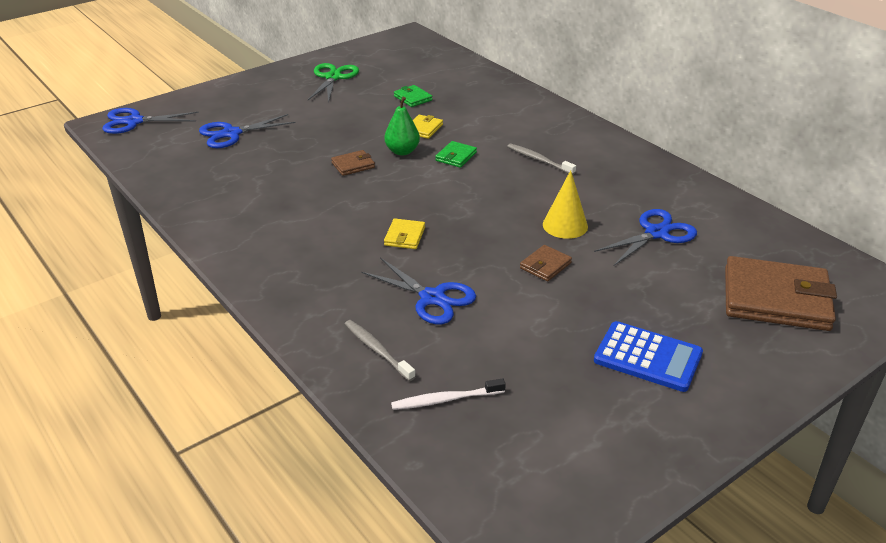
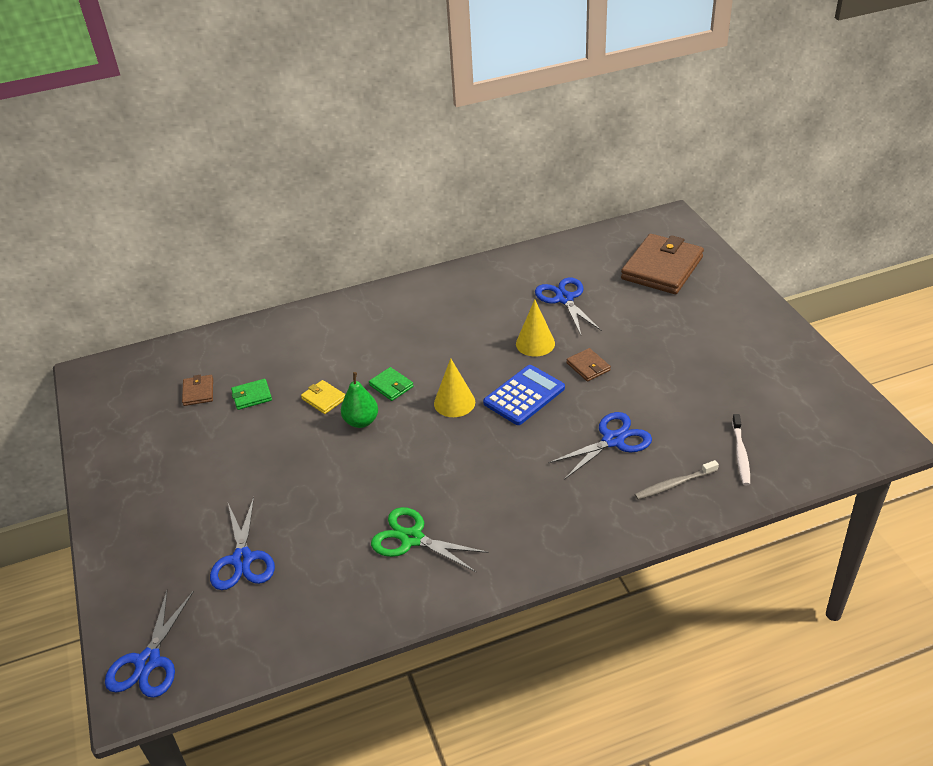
camera: 70 degrees left, 5 degrees up
green scissors [308,63,359,103] -> green scissors moved to [371,507,489,573]
brown wallet [331,150,375,176] -> brown wallet moved to [182,375,213,406]
yellow wallet [384,218,425,249] -> none
grey toothbrush [507,143,576,175] -> none
blue calculator [594,321,703,392] -> blue calculator moved to [483,365,565,425]
none -> yellow cone [434,358,475,417]

